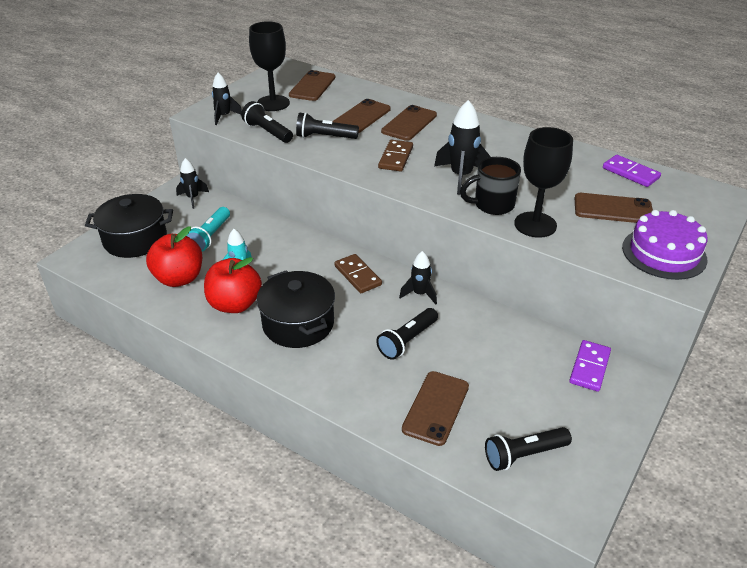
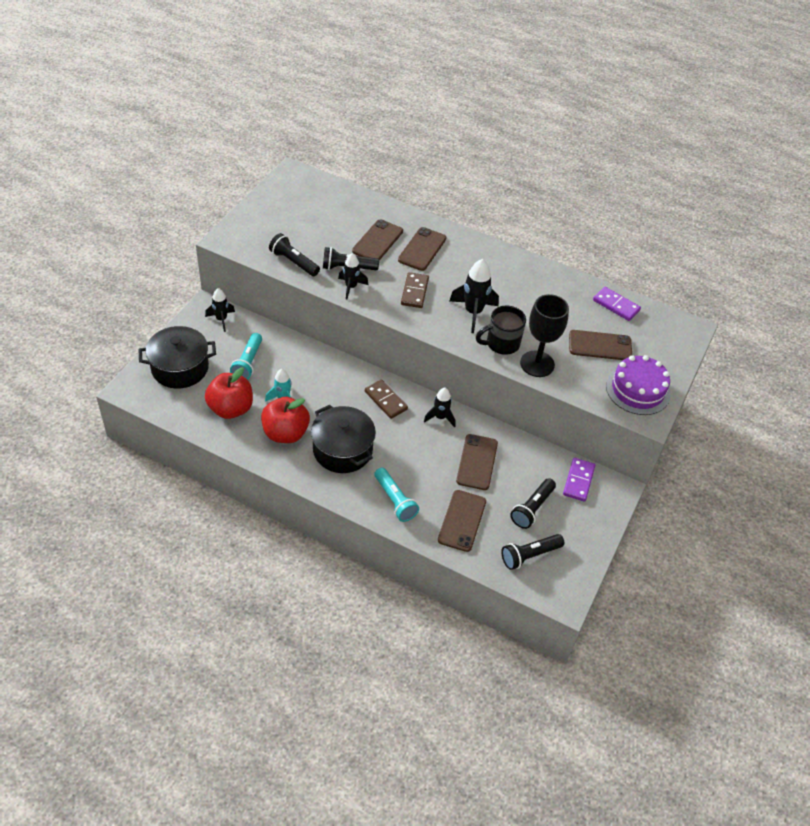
camera: 10 degrees left, 10 degrees up
black rocket [212,73,242,125] -> black rocket moved to [338,253,368,299]
black goblet [249,21,290,111] -> none
brown phone [289,70,335,101] -> brown phone moved to [456,434,498,490]
black flashlight [376,308,438,360] -> black flashlight moved to [510,478,556,529]
none -> turquoise flashlight [374,467,419,522]

